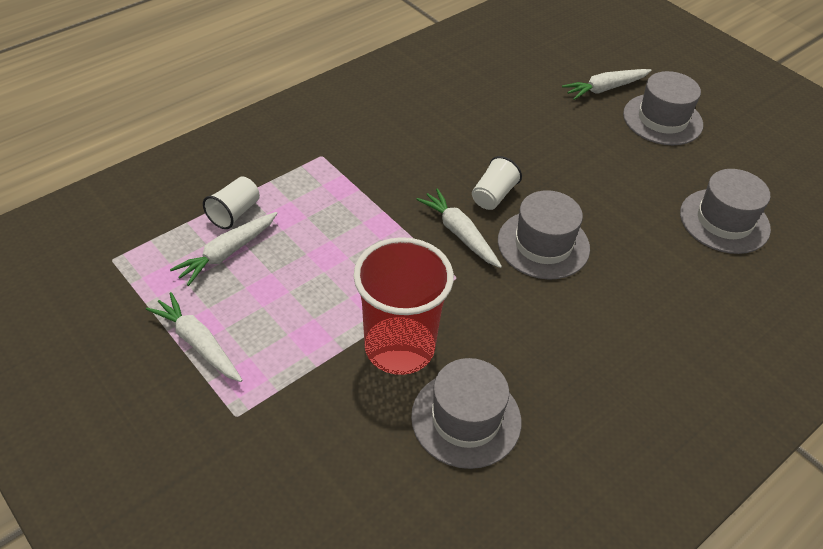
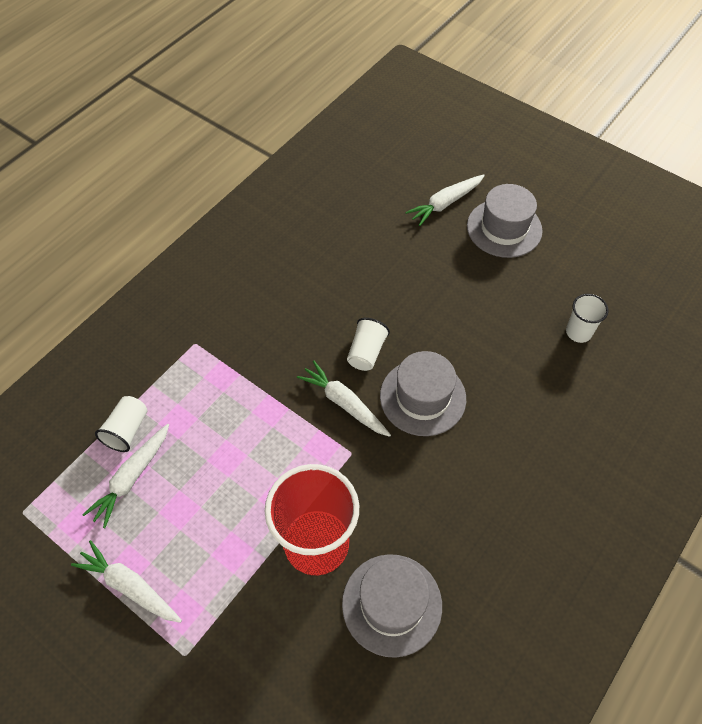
camera: 10 degrees left, 10 degrees up
grey hat [680,169,771,254] -> white cup [566,294,608,343]

